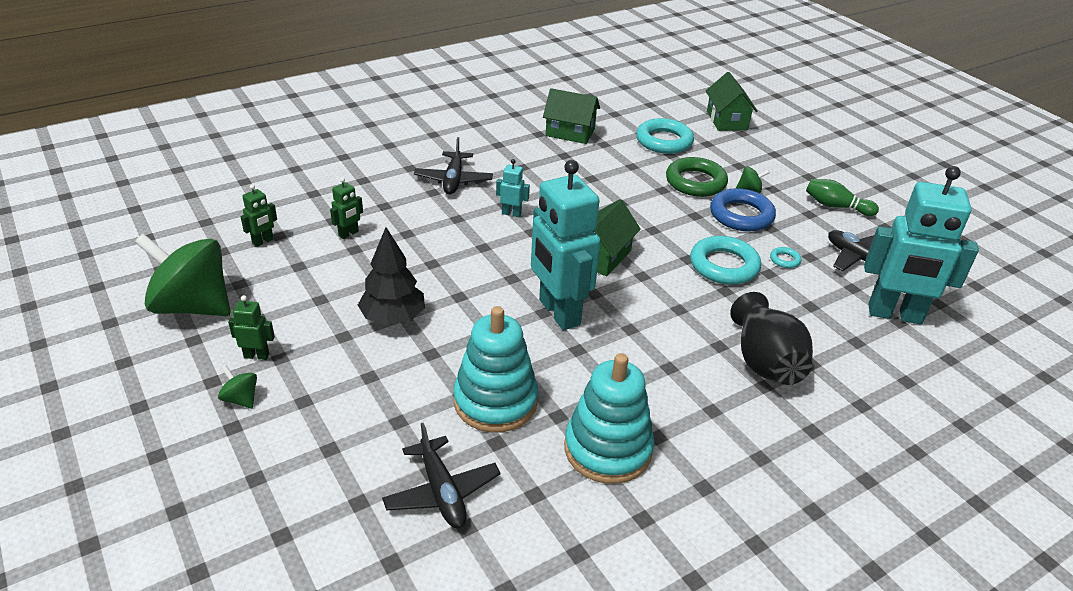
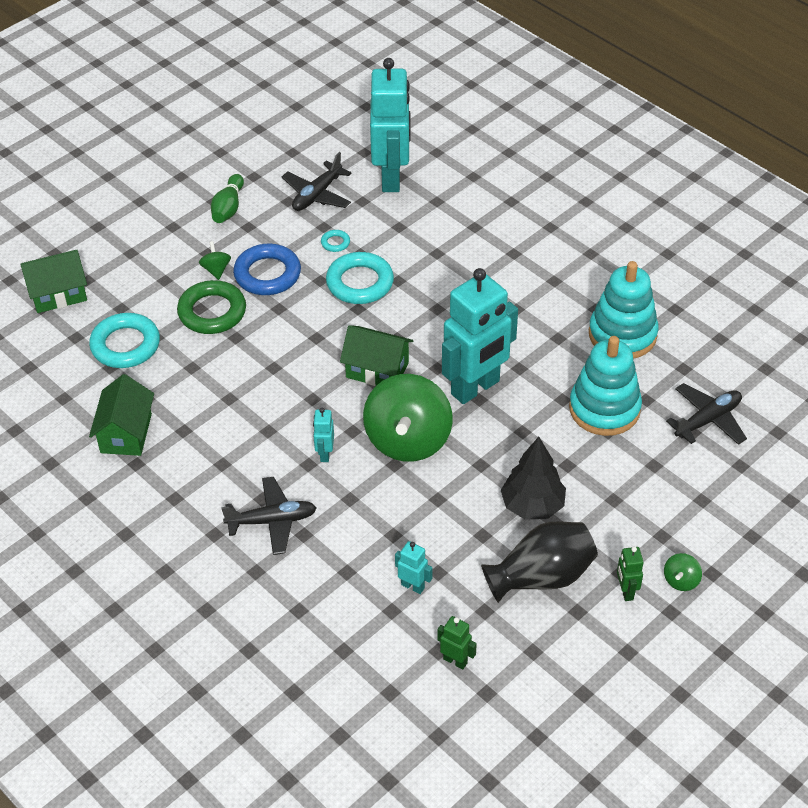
camera: 100 degrees left, 10 degrees up
green spinning top [135,234,231,316] -> green spinning top moved to [363,374,453,462]
green robot [330,177,363,239] -> turquoise robot [395,541,432,594]
black vase [730,292,813,385] -> black vase moved to [481,521,598,603]

